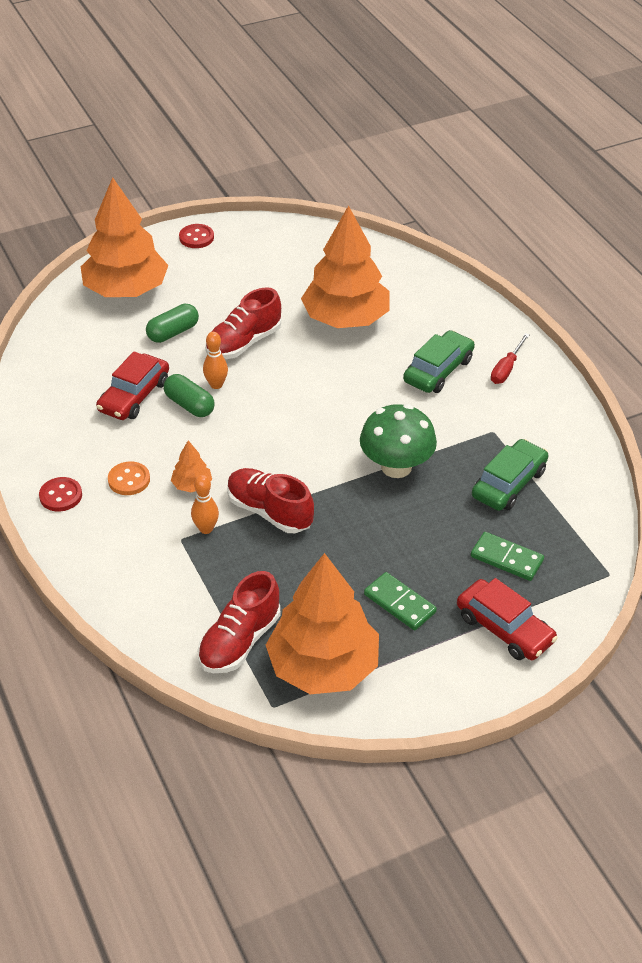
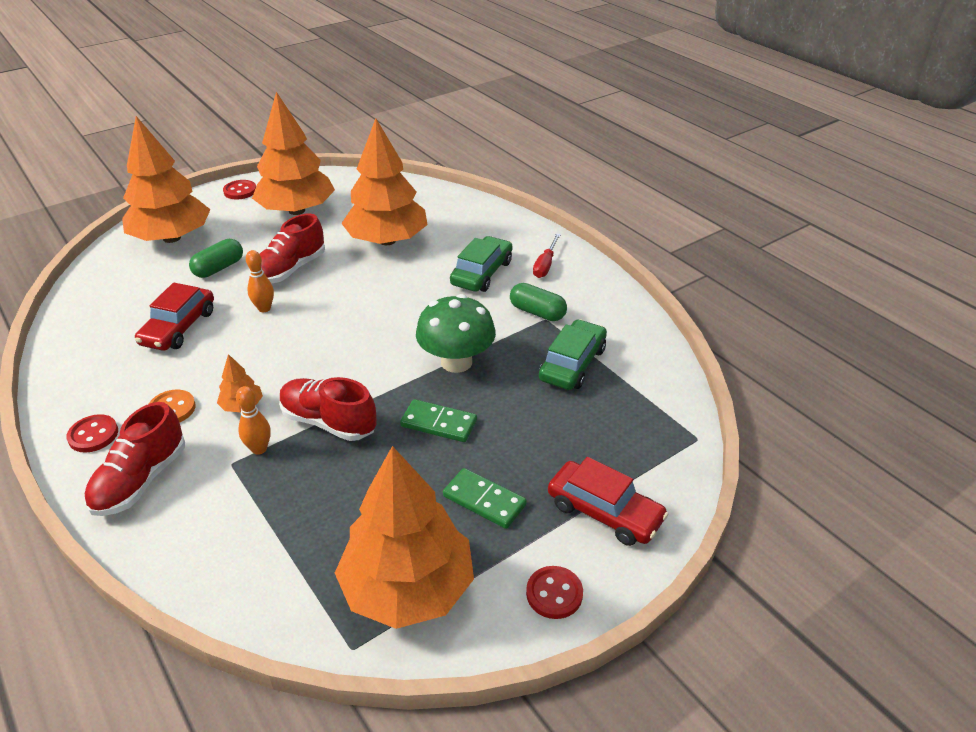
camera: 10 degrees left, 5 degrees down
green capsule [164,374,215,417] -> green capsule moved to [510,283,567,321]
red shoe [197,571,281,673] -> red shoe moved to [85,402,185,516]
green domino [471,532,544,581] -> green domino moved to [400,399,477,442]
none -> orange tree [252,92,335,215]
none -> red button [526,566,583,619]

